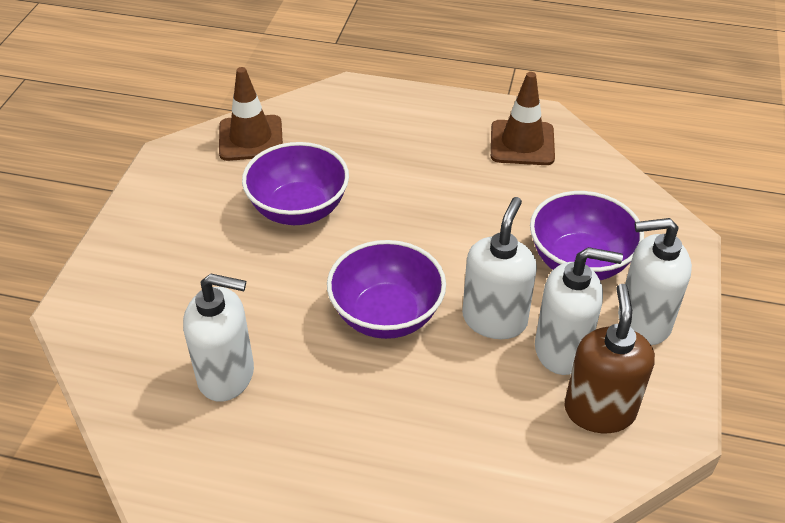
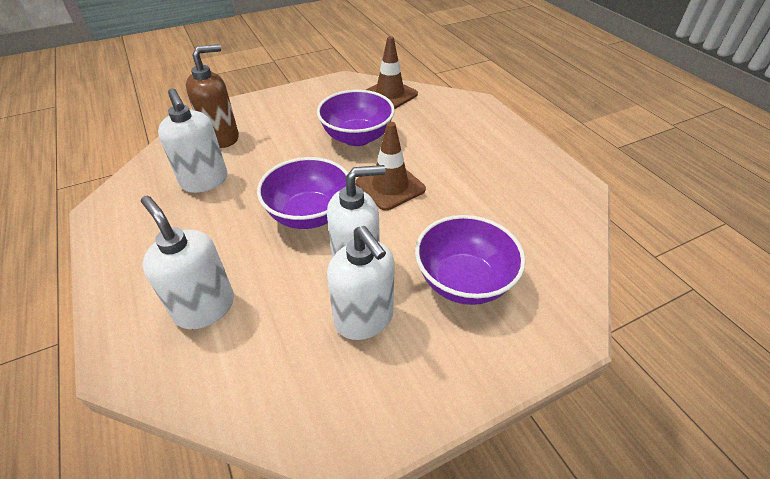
camera: 50 degrees right, 0 degrees up
brown traffic cone [491,72,555,165] -> brown traffic cone moved to [356,122,426,211]
brown soap dispenser [564,284,655,433] -> brown soap dispenser moved to [186,44,239,148]
white soap dispenser [618,218,692,345] -> white soap dispenser moved to [141,195,234,329]

